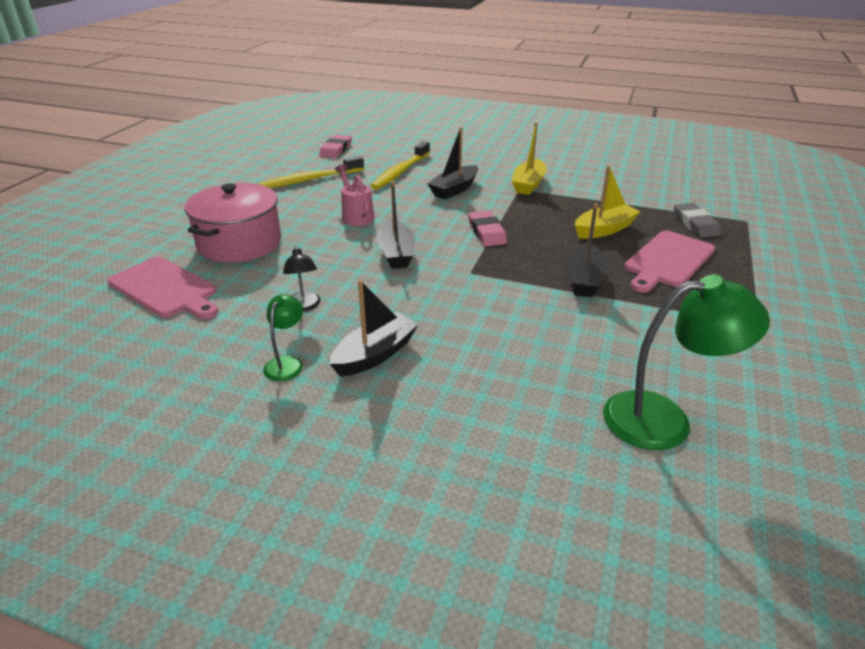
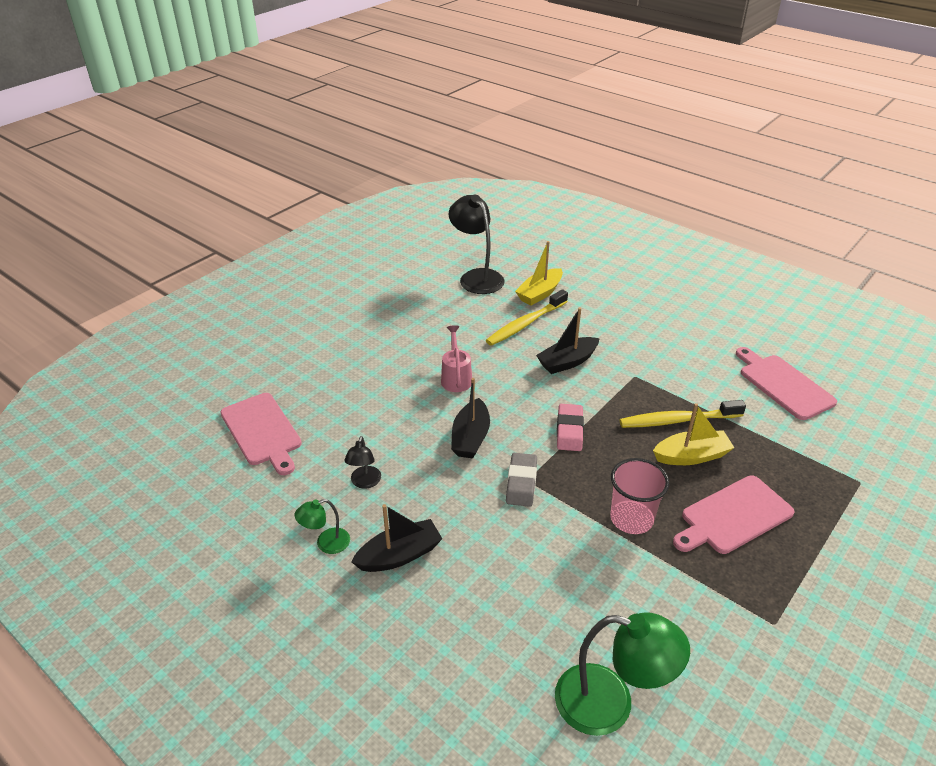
camera: 20 degrees right, 5 degrees up
pink pot [185,183,281,263] -> none
yellow toothbrush [258,156,364,188] -> yellow toothbrush moved to [620,400,746,428]
green lamp [263,294,303,381] -> green lamp turned 150 degrees counterclockwise [295,499,350,554]
pink eraser [319,135,352,158] -> black lamp [449,195,505,294]
yellow boat [512,122,547,195] -> yellow boat moved to [515,241,563,305]
black boat [566,203,608,297] -> pink cup [610,458,669,534]
grey eraser [674,203,721,238] -> grey eraser moved to [506,453,537,507]
none -> pink cutting board [736,347,837,420]

